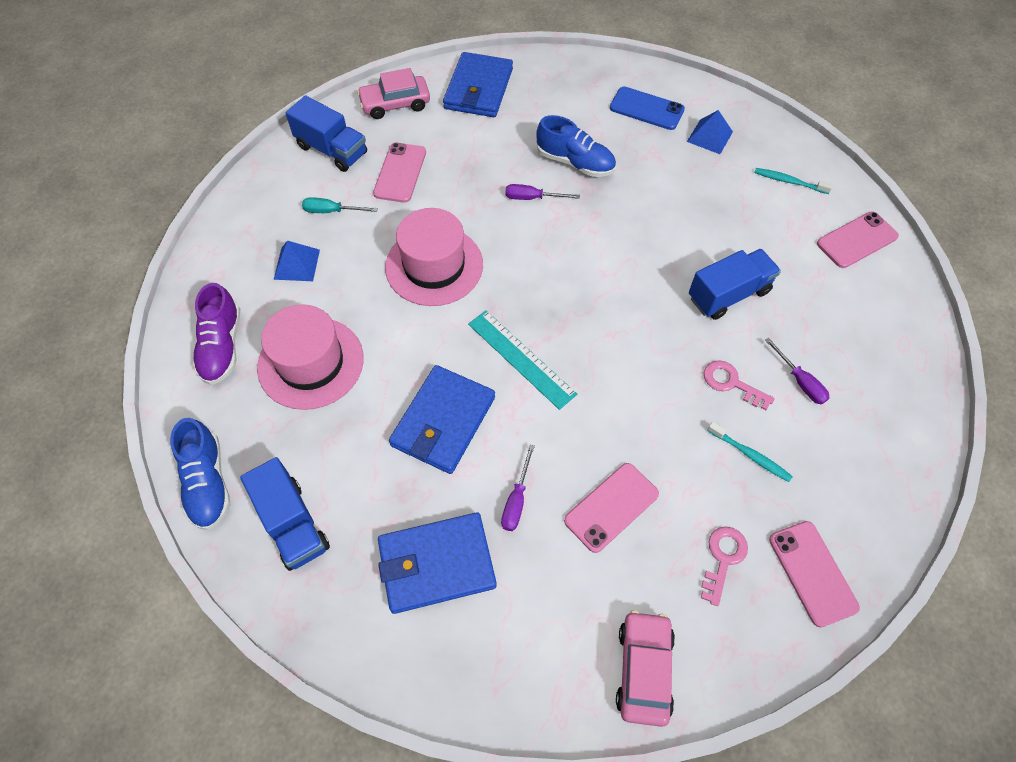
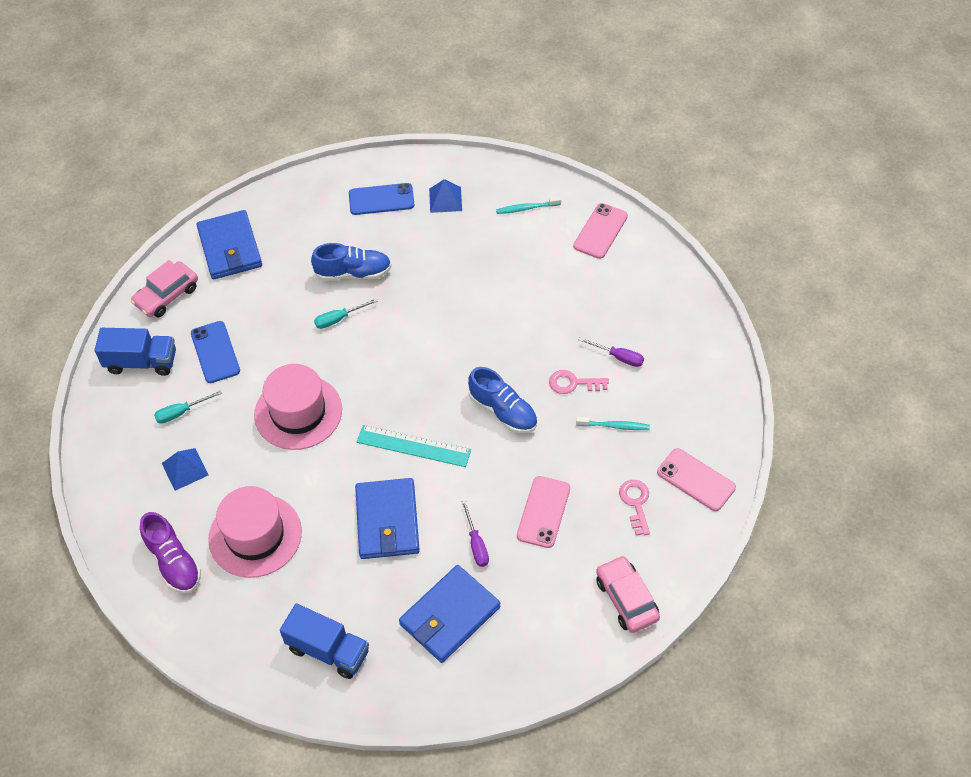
camera: 30 degrees left, 5 degrees down
blue shoe [170,418,230,530] -> blue shoe moved to [468,367,537,433]
pink phone [373,143,426,203] -> blue phone [191,321,240,383]
purple screwdriver [505,184,580,200] -> turquoise screwdriver [314,298,378,329]
blue truck [689,249,781,320] -> none

